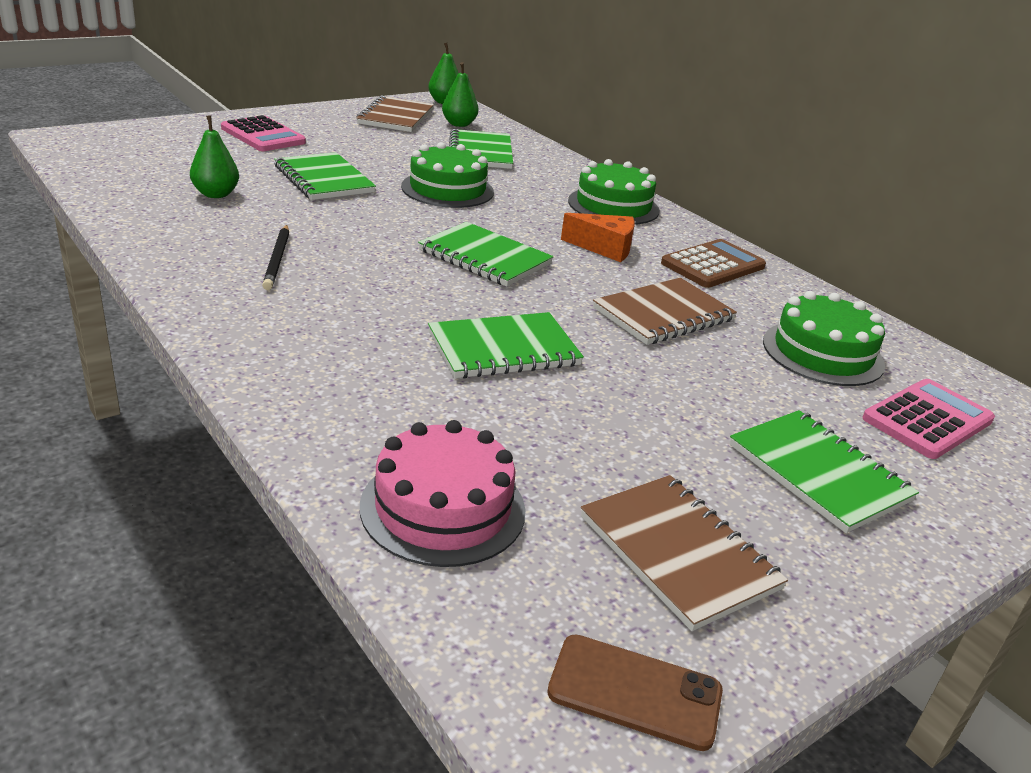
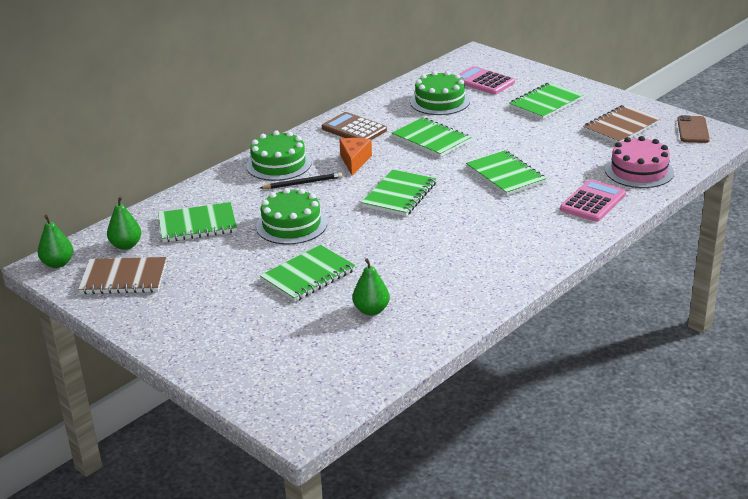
camera: 95 degrees left, 0 degrees up
pink calculator [221,115,306,151] -> pink calculator moved to [560,180,626,222]
black pencil [262,225,289,290] -> black pencil moved to [260,172,343,189]
brown notebook [593,278,737,345] -> green notebook [392,117,471,157]

